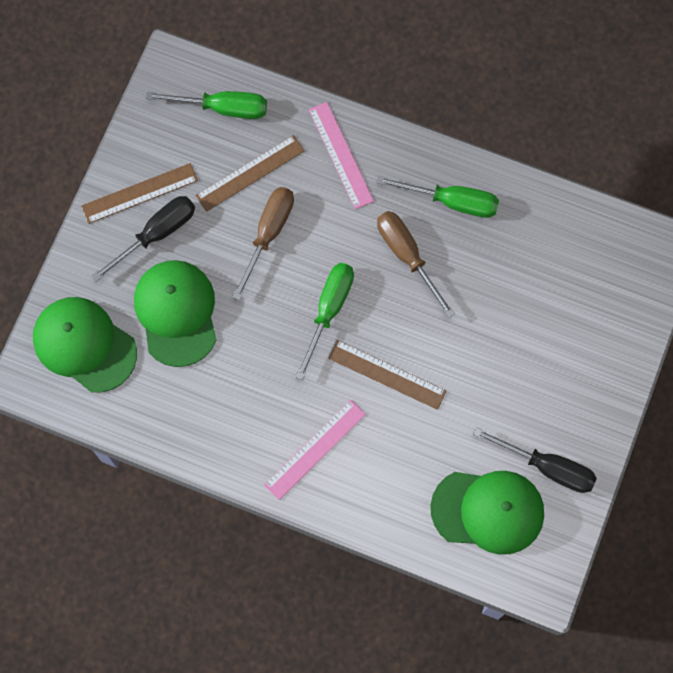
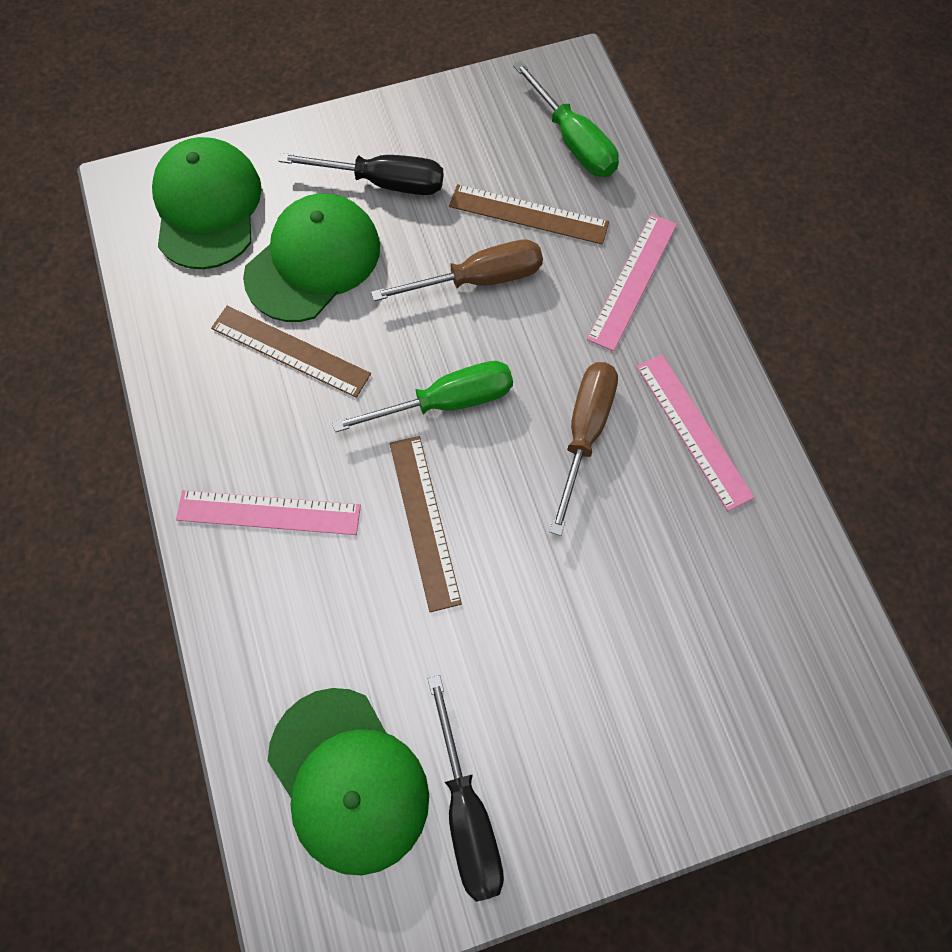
camera: 50 degrees right, 5 degrees down
brown ruler [81,163,198,224] -> brown ruler moved to [211,306,371,398]
green screwdriver [376,176,499,218] -> pink ruler [637,355,755,511]

